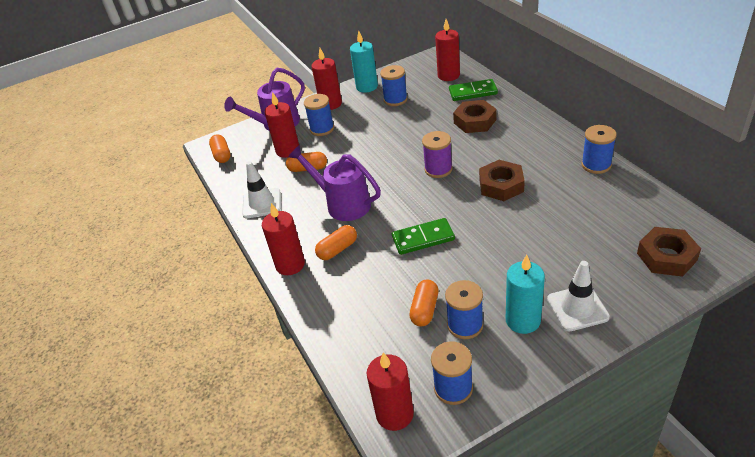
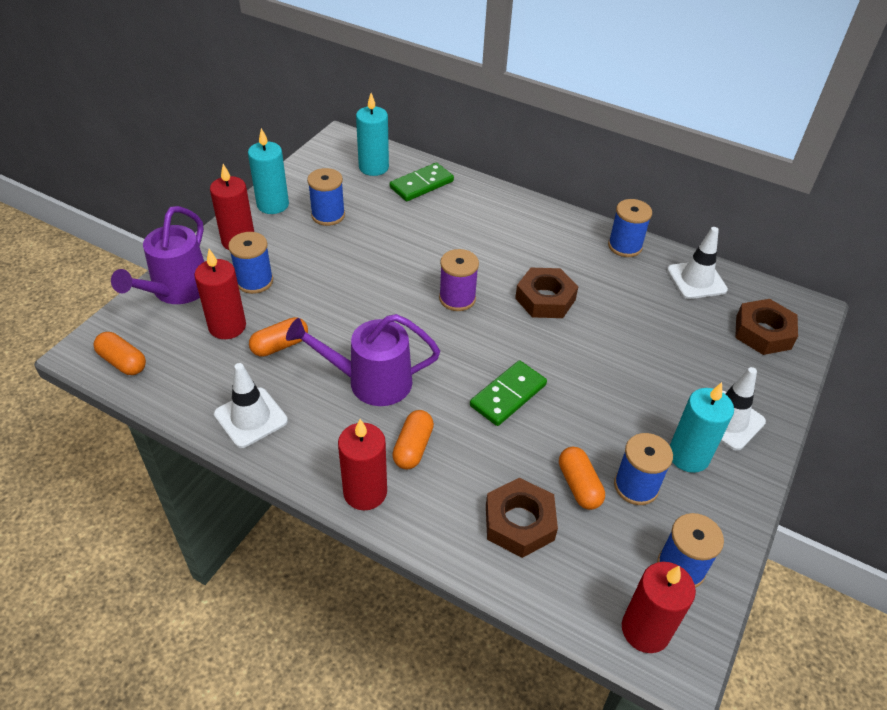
camera: 40 degrees left, 5 degrees up
red candle [435,19,460,81] -> turquoise candle [356,93,389,176]
brown nut [453,100,497,133] -> brown nut moved to [486,478,558,558]
none -> white traffic cone [667,227,728,299]

